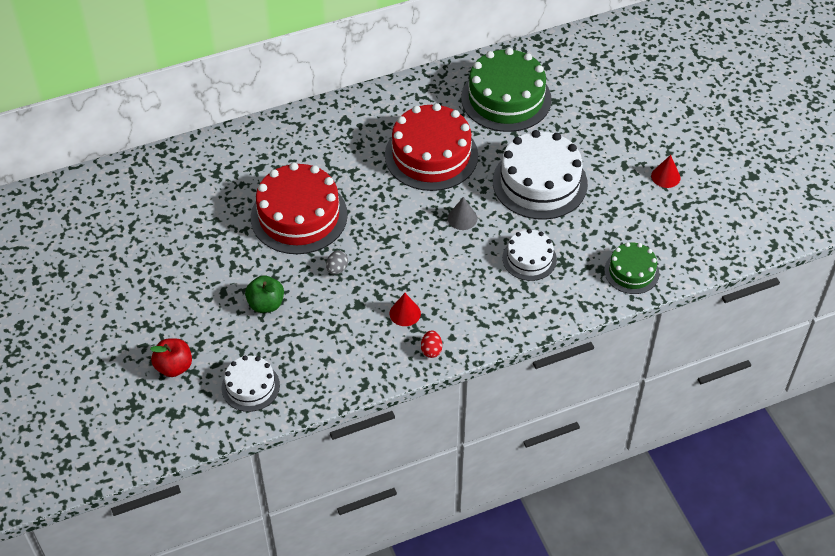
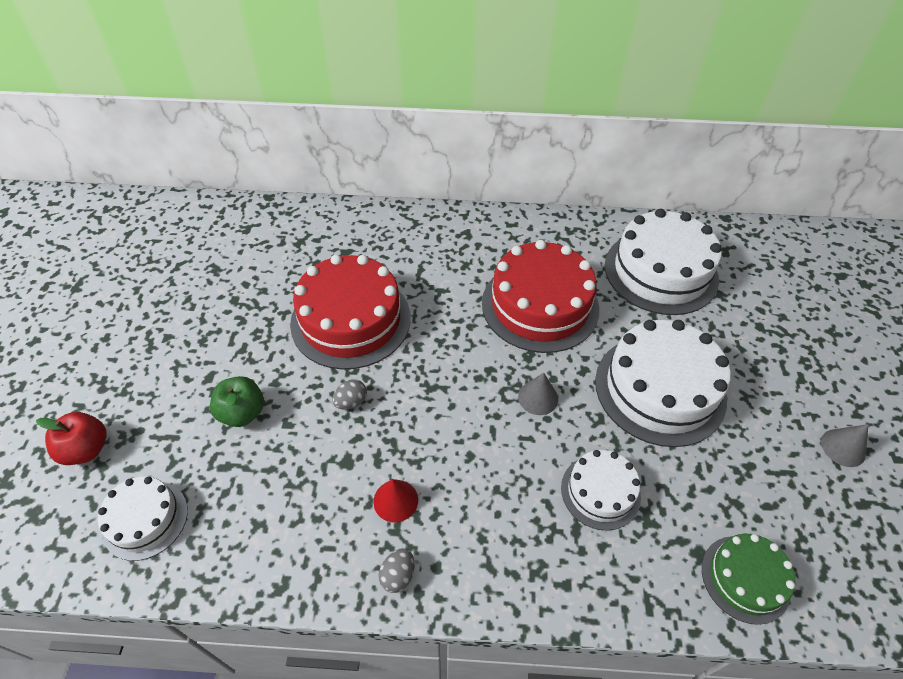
camera: 25 degrees right, 0 degrees up
red egg [421,330,442,358] -> grey egg [379,548,414,593]
green cake [461,48,552,132] -> white cake [605,209,722,315]
red cone [651,155,681,188] -> grey cone [821,424,869,467]

